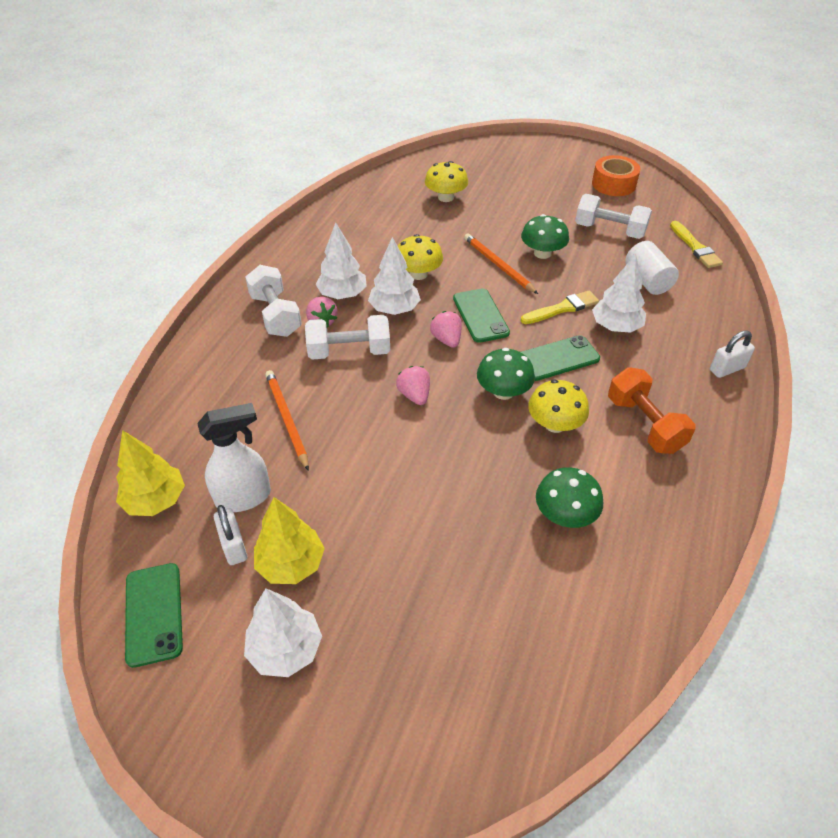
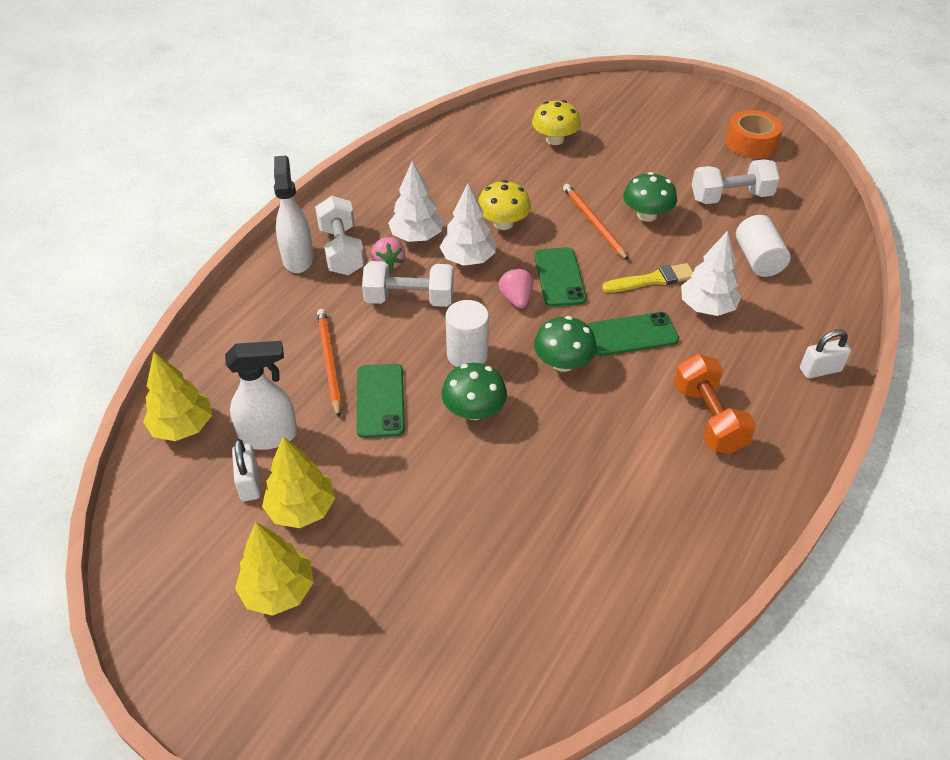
camera: 10 degrees right, 0 degrees up
green phone [125,563,183,668] -> green phone moved to [357,364,405,438]
white tree [244,588,322,677] -> yellow tree [235,522,314,616]
pink strawberry [396,366,430,405] -> white cylinder [446,300,489,367]
yellow mushroom [528,379,589,433] -> none
green mushroom [536,467,603,528] -> green mushroom moved to [441,363,507,420]
white dumbbell [575,194,652,239] -> white dumbbell turned 45 degrees counterclockwise [692,159,780,204]
yellow brush [670,221,723,268] -> none
none -> white spray bottle [274,155,314,273]

